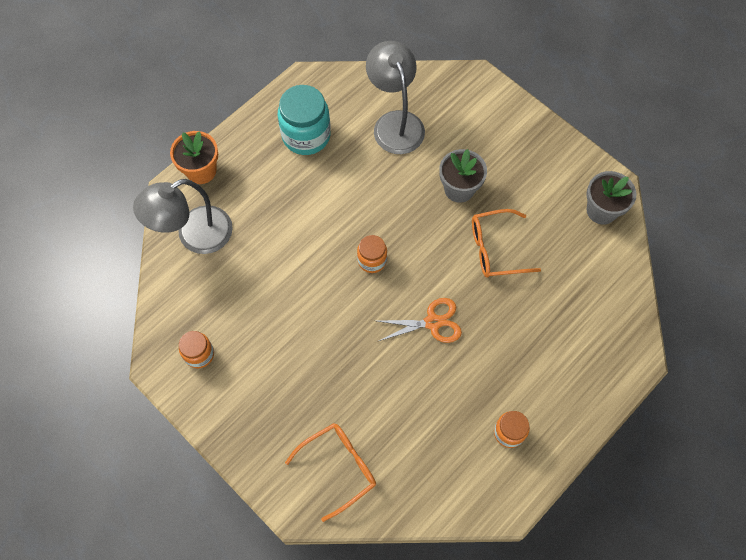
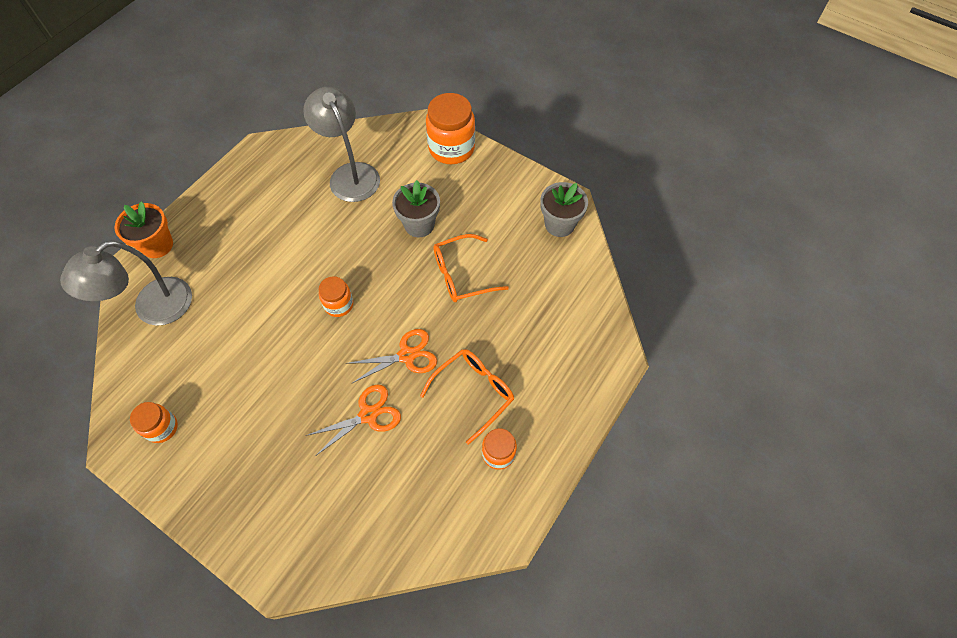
camera: 10 degrees left, 5 degrees down
turquoise jar [278,85,331,155] -> none
orange glasses [285,423,376,522] -> orange glasses moved to [420,349,514,445]
none -> orange scissors [305,385,401,455]
none -> orange jar [426,93,475,164]

